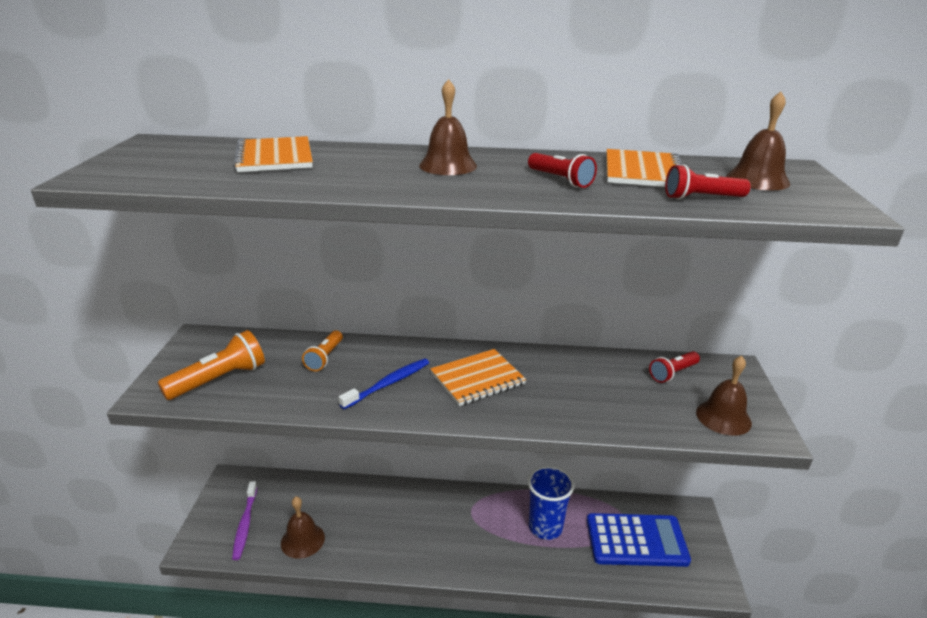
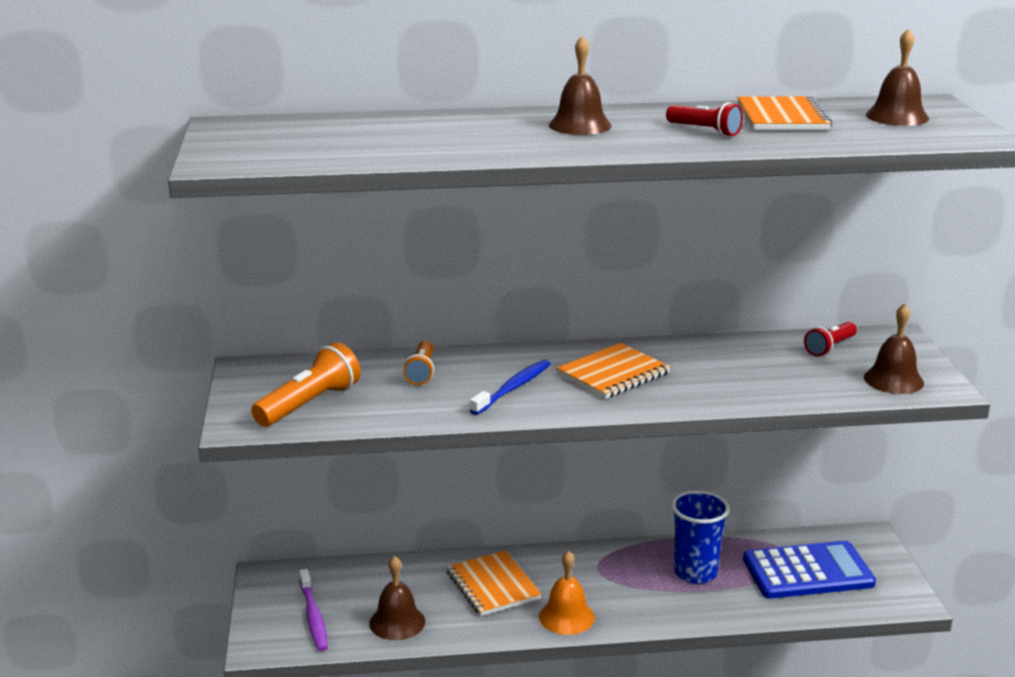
camera: 10 degrees left, 5 degrees down
orange notebook [233,136,313,172] -> orange notebook moved to [446,550,542,616]
red flashlight [665,165,751,200] -> none
none -> orange bell [539,550,595,635]

